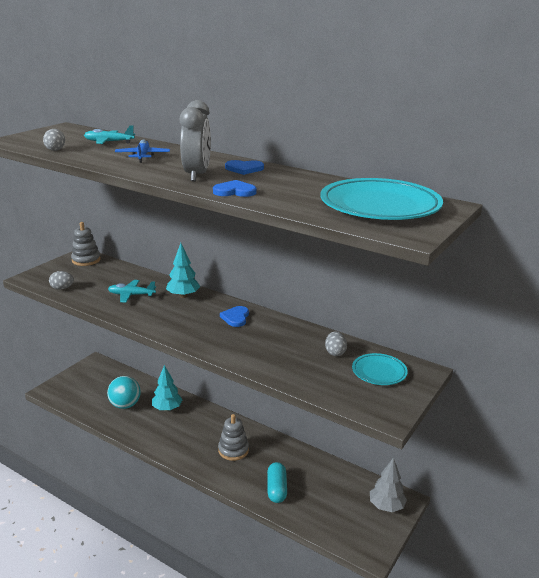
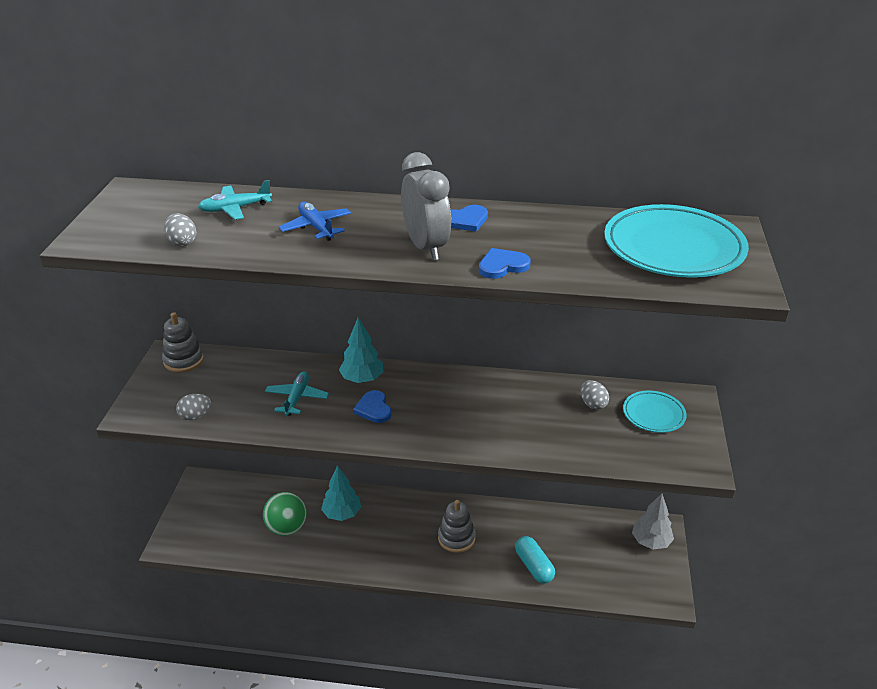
camera: 25 degrees left, 10 degrees up
turquoise ball [107,376,141,409] -> green ball [263,492,306,536]
turquoise plane [108,280,156,303] -> turquoise plane turned 120 degrees clockwise [265,371,329,416]
blue heart [220,306,249,327] -> blue heart moved to [353,390,392,423]

